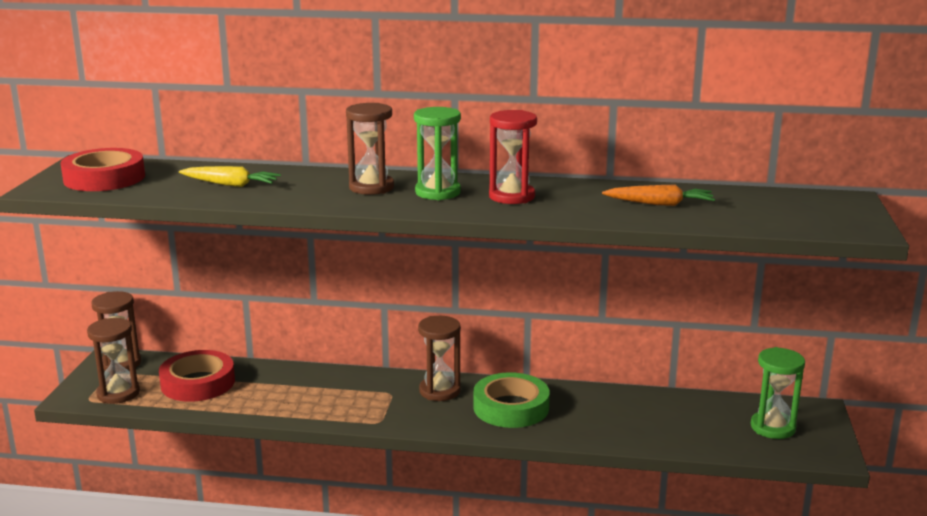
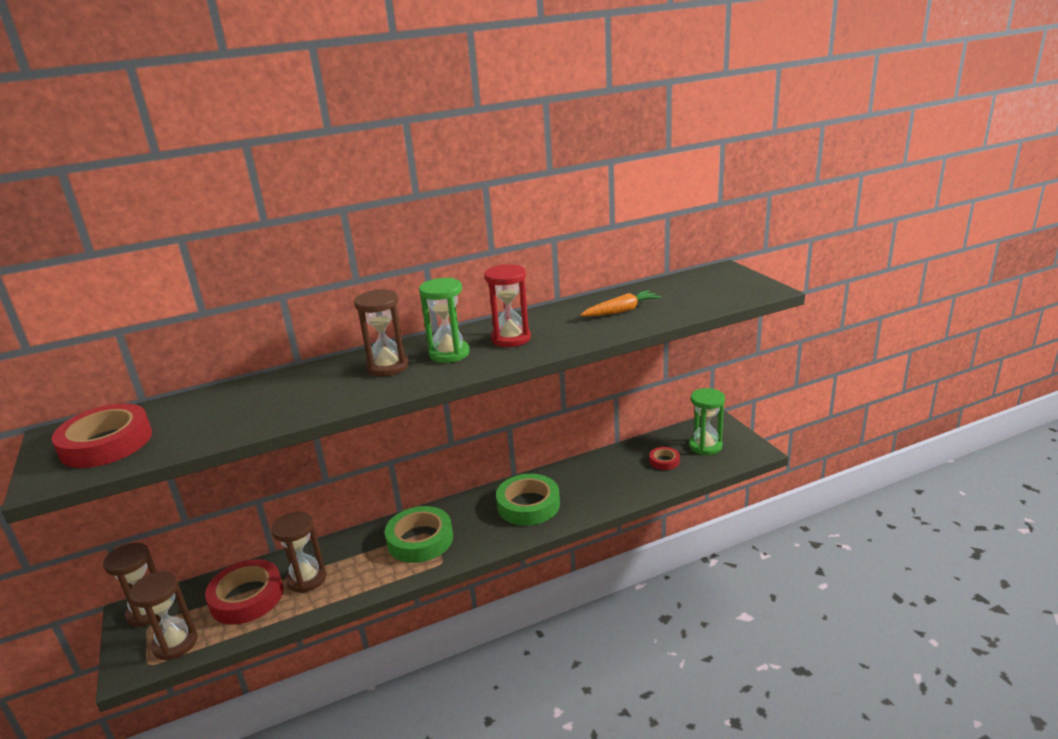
camera: 30 degrees left, 5 degrees up
yellow carrot [179,166,281,187] -> none
brown hourglass [418,316,461,401] -> brown hourglass moved to [271,511,326,593]
none -> green tape [385,506,453,563]
none -> red tape [650,447,680,470]

